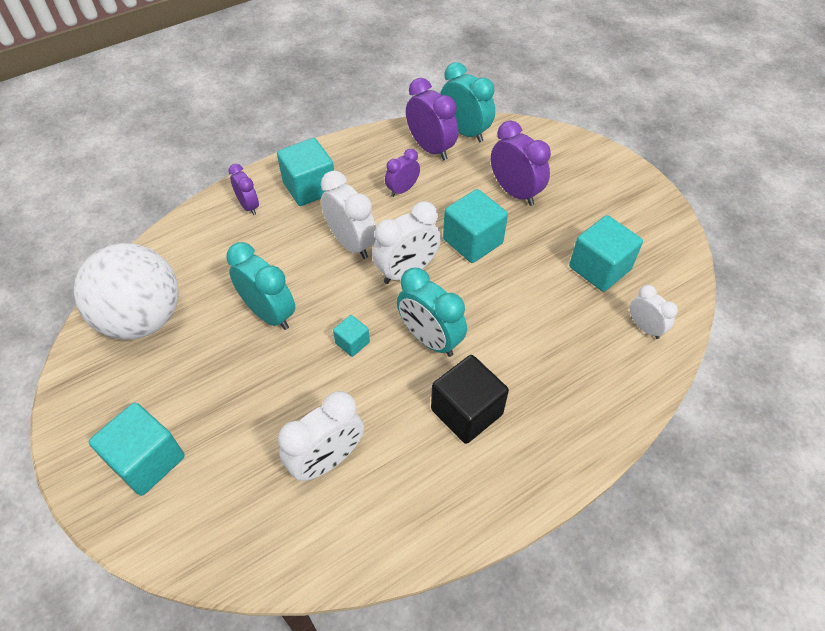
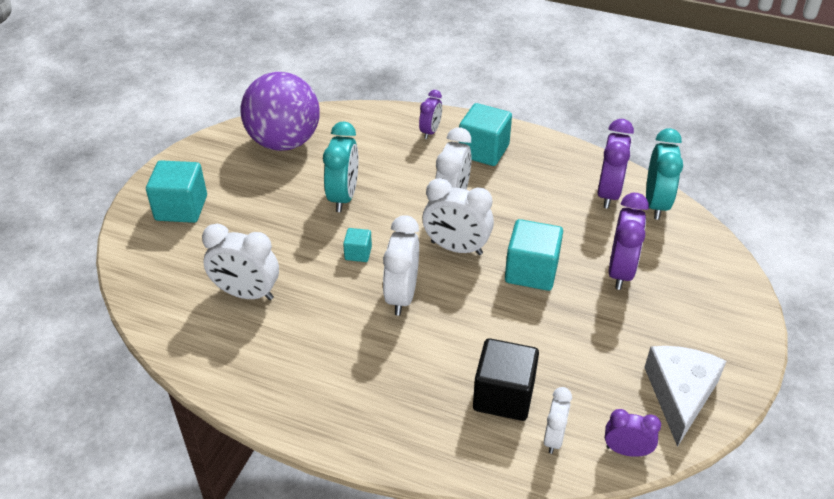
camera: 55 degrees right, 10 degrees down
white ball [74,243,179,340] -> purple ball [241,72,320,151]
purple clock [385,149,420,197] -> purple clock moved to [605,409,661,457]
turquoise clock [397,268,467,357] -> white clock [383,215,419,316]
black cube [431,355,509,444] -> black cube moved to [473,338,539,421]
turquoise cube [569,215,643,292] -> none
none -> white cheese [644,346,726,447]

